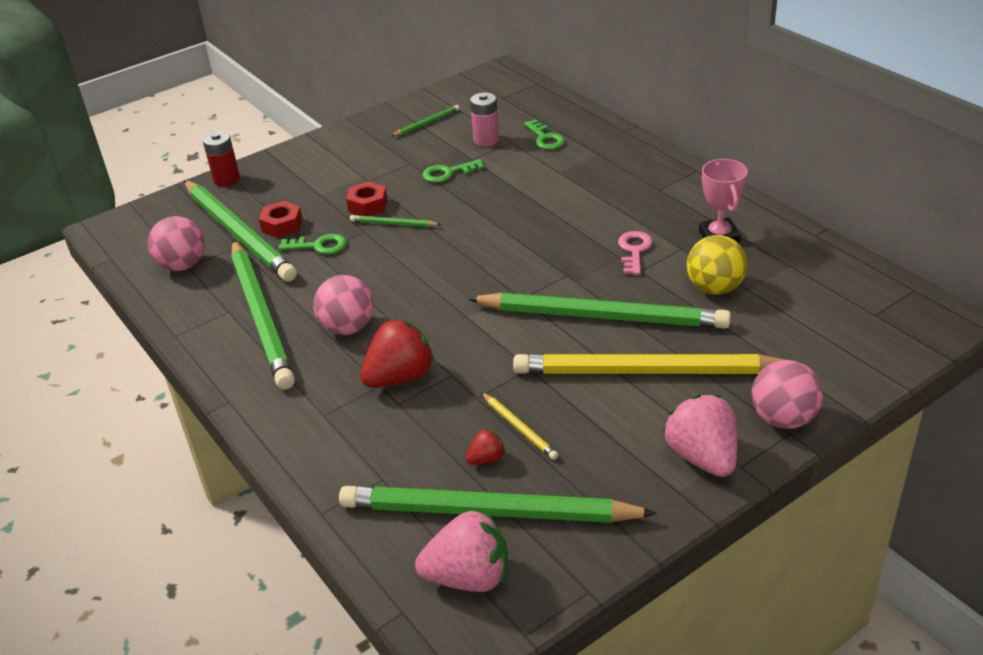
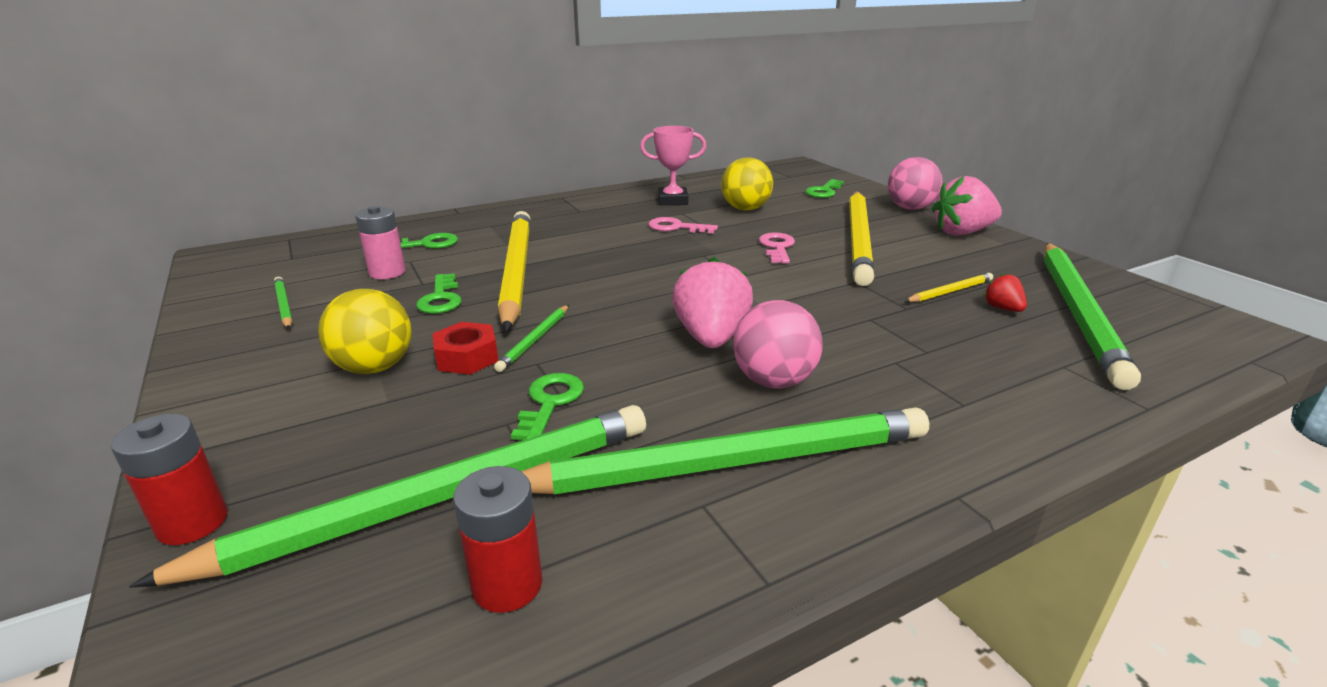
camera: 85 degrees left, 10 degrees down
pink ball [148,216,205,271] -> red battery [453,466,542,613]
red nut [259,201,303,238] -> none
red strawberry [360,318,435,388] -> none
pink strawberry [415,509,508,592] -> pink strawberry moved to [672,257,753,348]
green pencil [467,293,731,329] -> pink key [759,232,795,263]
none -> yellow ball [318,289,412,374]
none -> yellow pencil [498,211,531,332]
none -> green key [805,179,844,198]

